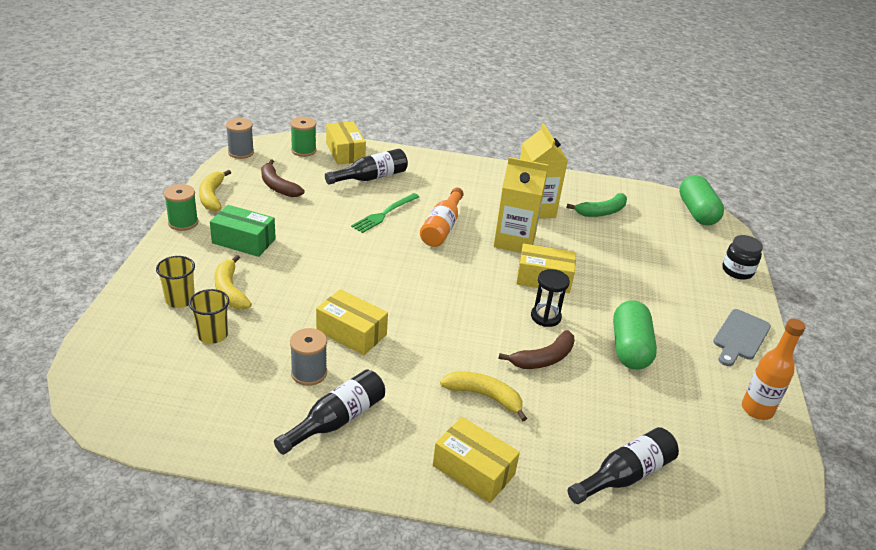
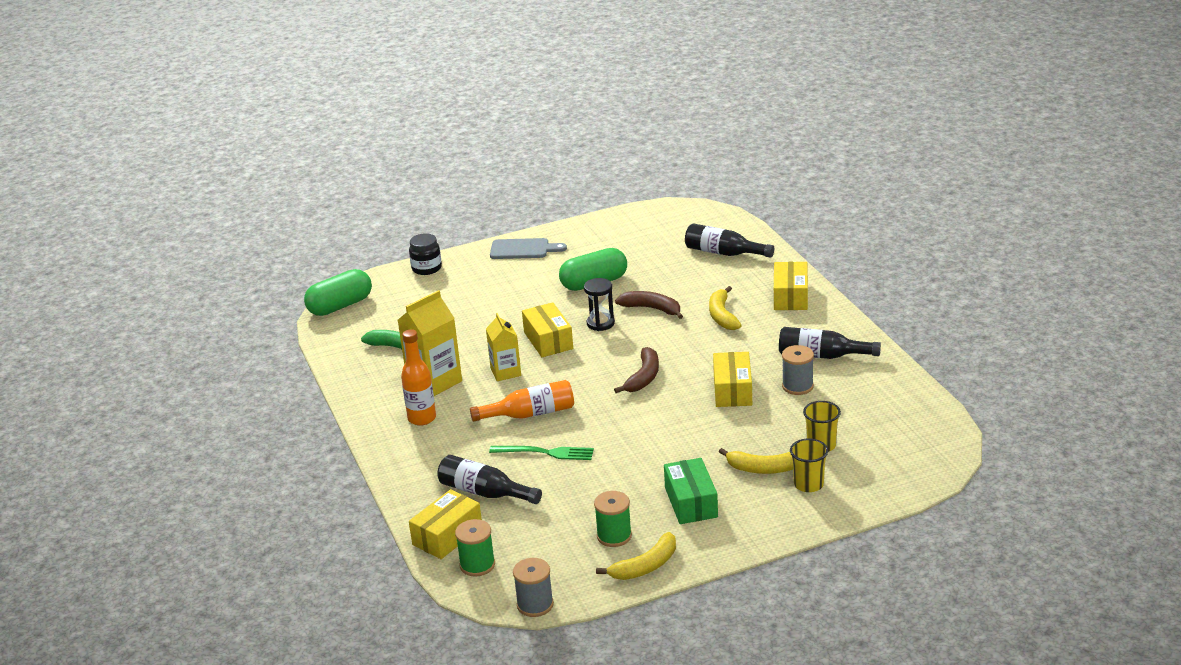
camera: 115 degrees left, 5 degrees down
green spool [164,184,198,231] -> green spool moved to [594,491,632,547]
yellow banana [215,255,252,309] -> yellow banana turned 60 degrees clockwise [719,448,793,474]
brown banana [261,160,304,197] -> brown banana moved to [614,347,659,393]
yellow carton [494,157,548,253] -> yellow carton [486,313,521,381], size x0.64
orange bottle [742,319,806,420] -> orange bottle moved to [401,329,436,426]

